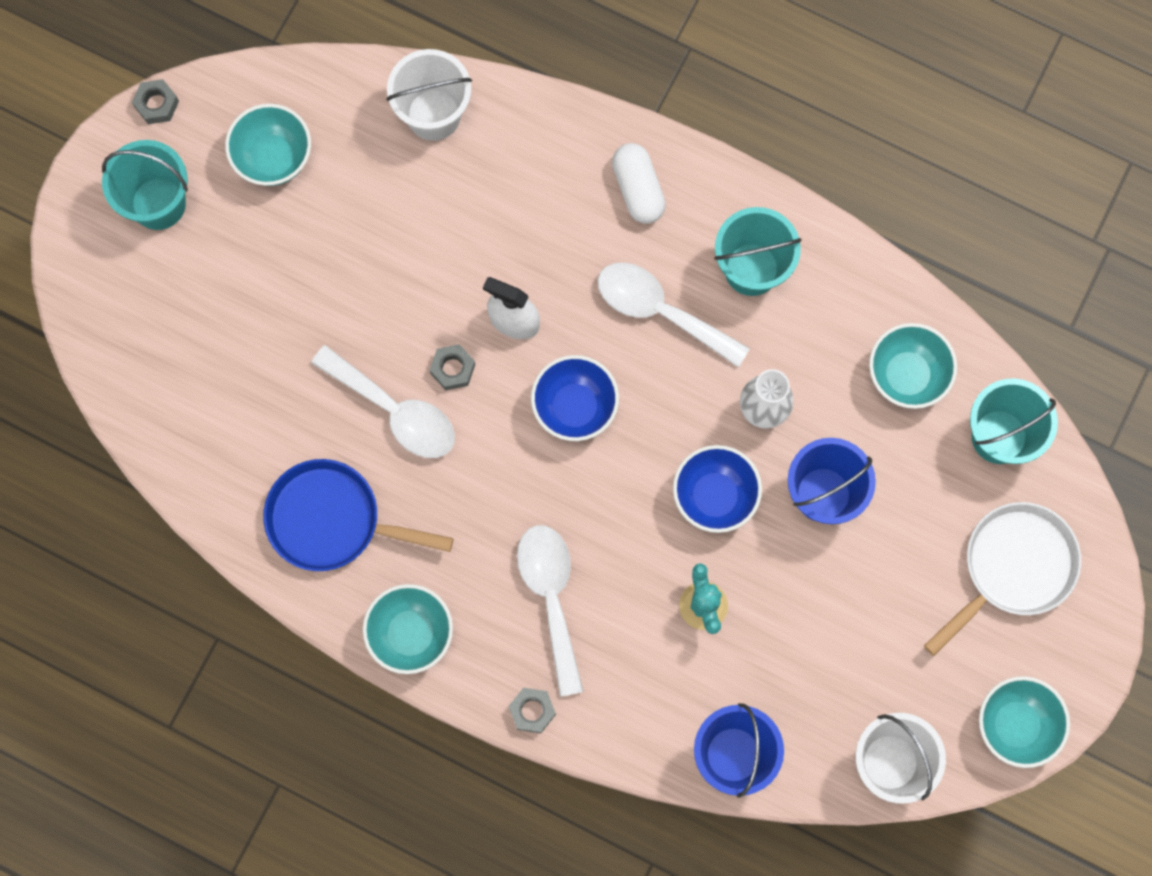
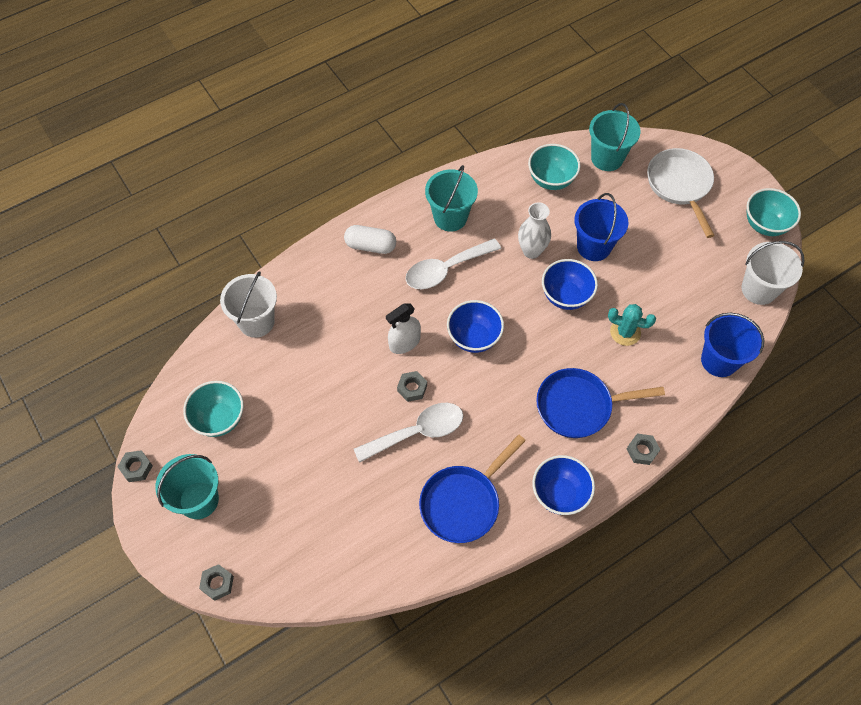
camera: 60 degrees left, 15 degrees down
turquoise bowl [363,584,453,674] -> blue bowl [532,455,595,515]
white spoon [517,525,584,697] -> blue pan [536,368,665,438]
none -> grey nut [199,564,234,601]

